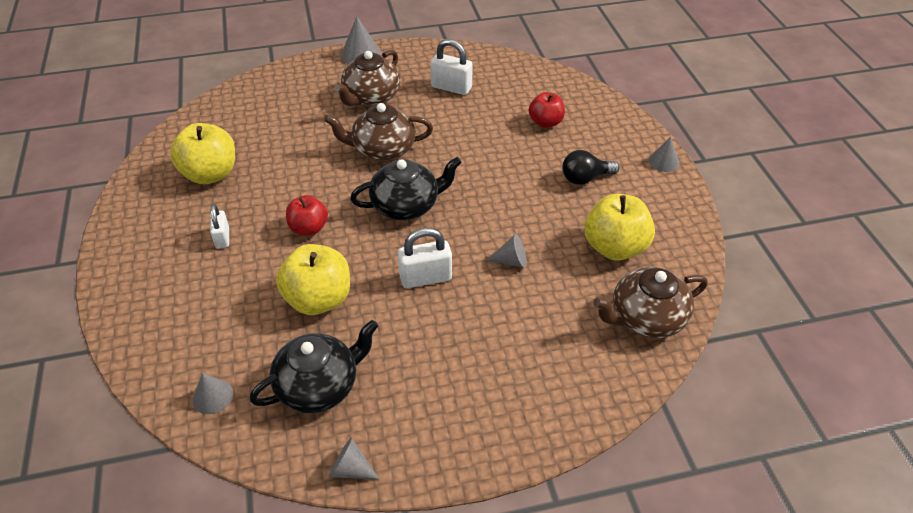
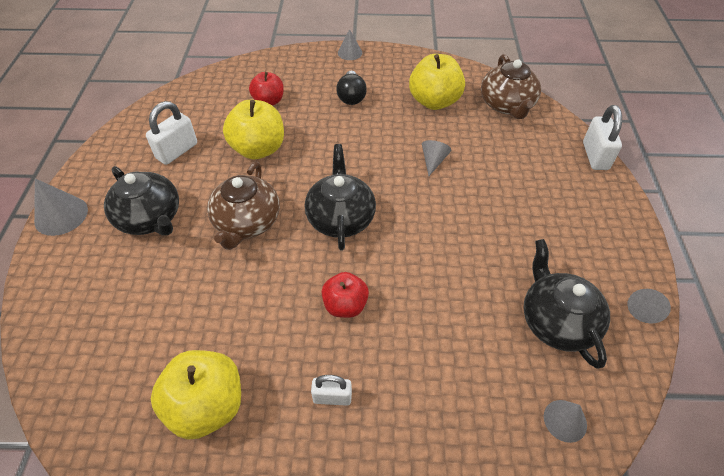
camera: 75 degrees left, 5 degrees up
yellow apple [276,244,350,315] -> yellow apple moved to [223,100,284,159]
brown teapot [334,50,401,106] -> black teapot [104,166,179,236]
white padlock [398,228,452,288] -> white padlock moved to [583,105,622,170]

